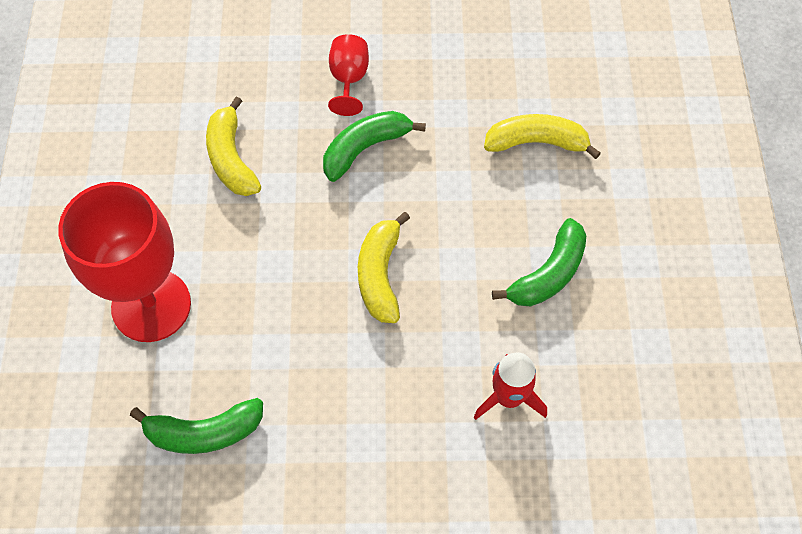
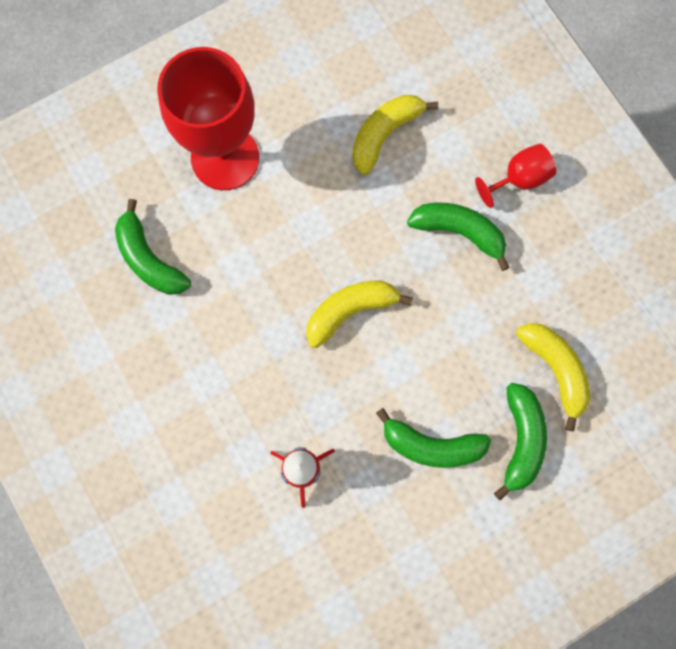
camera: 60 degrees right, 15 degrees up
none -> green banana [494,383,547,500]

